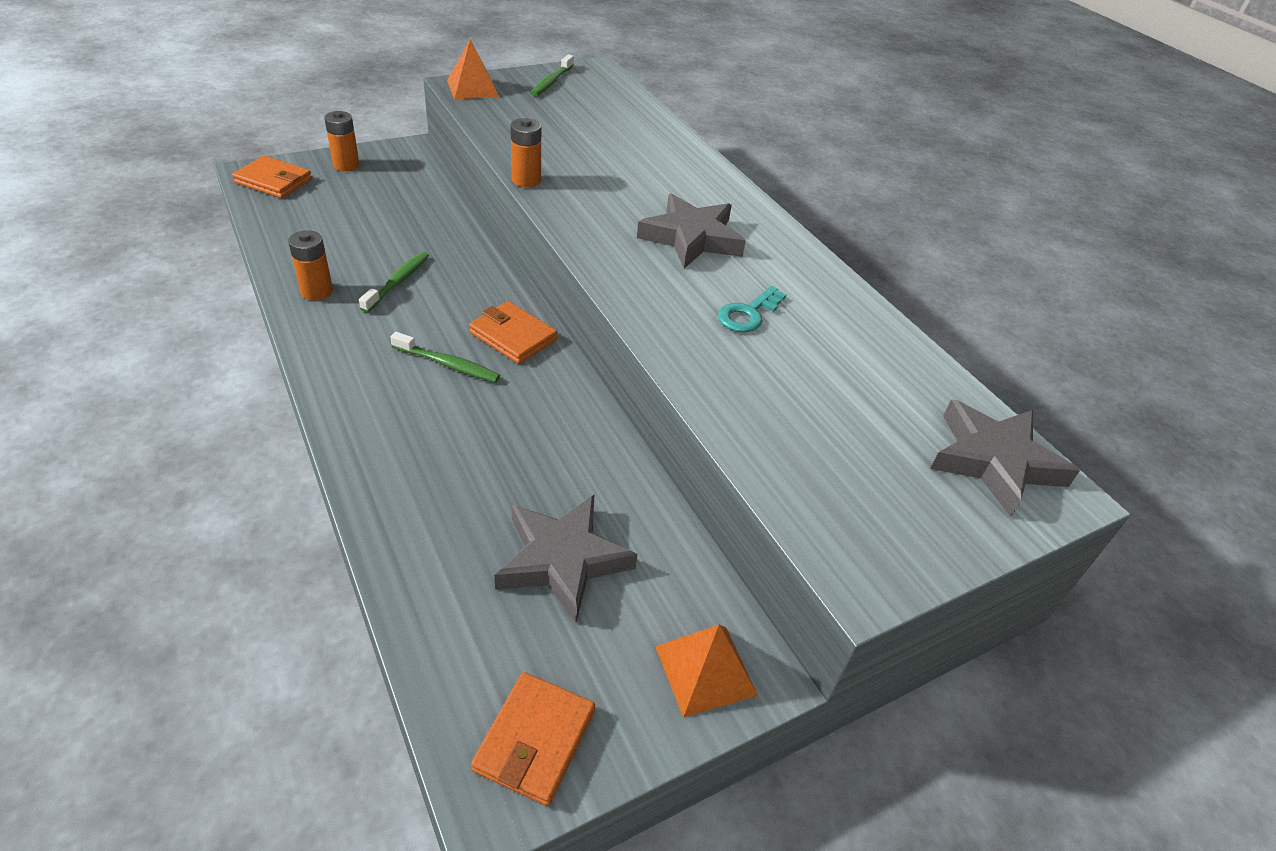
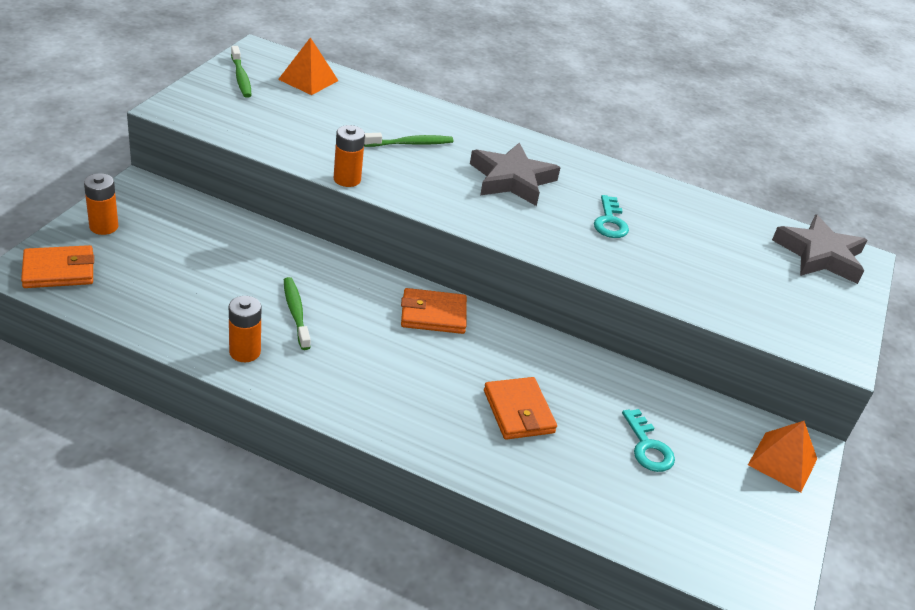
camera: 40 degrees left, 5 degrees down
green toothbrush [390,331,500,383] -> green toothbrush moved to [364,133,453,147]
orange pyramid [447,39,499,99] -> orange pyramid moved to [278,37,339,95]
orange wallet [471,672,595,806] -> orange wallet moved to [484,377,557,440]
grey star [494,495,638,623] -> turquoise key [622,409,675,472]

